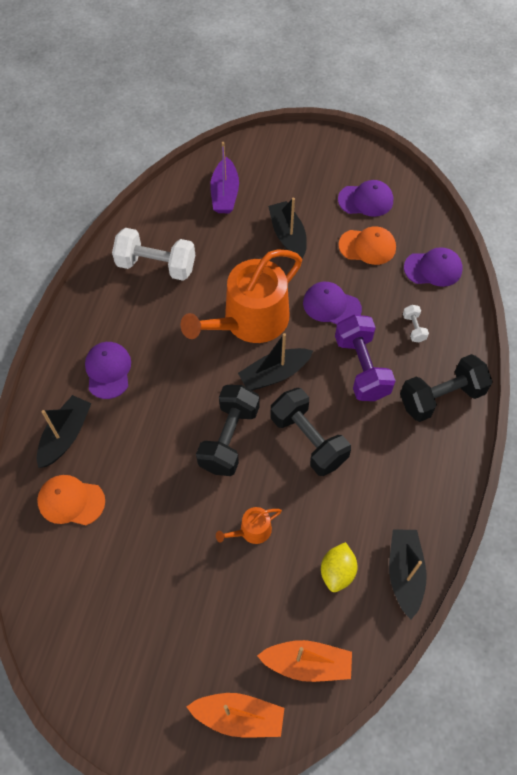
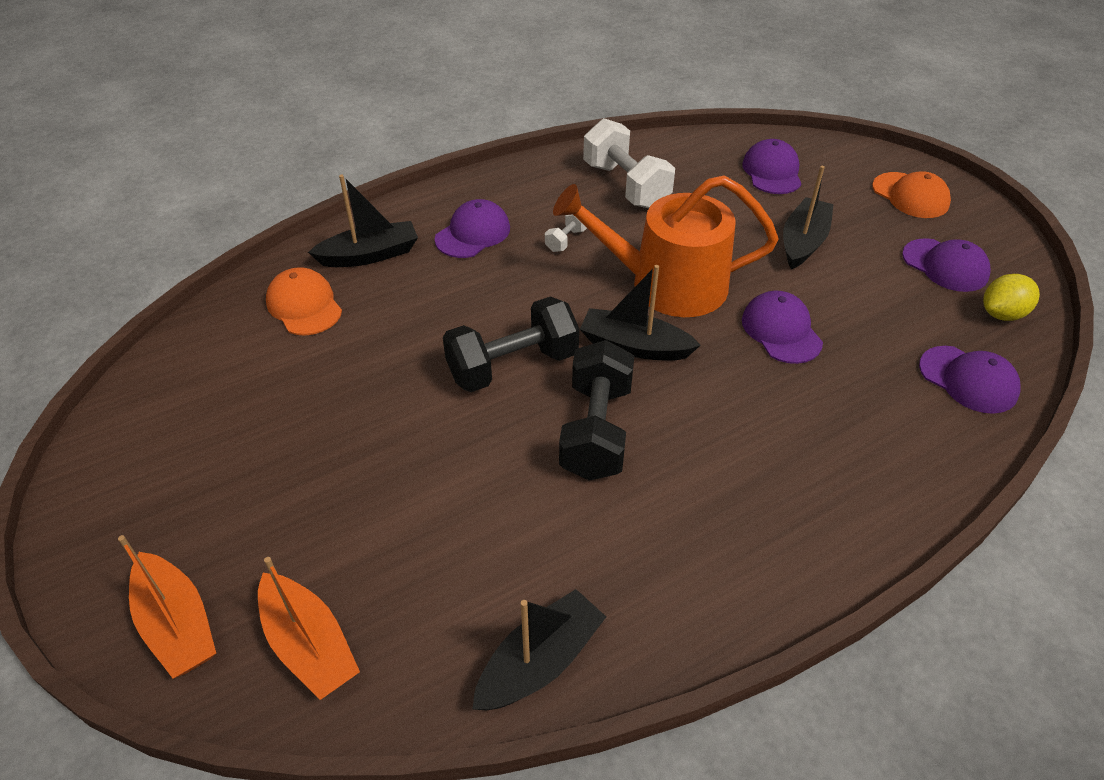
camera: 45 degrees right, 15 degrees down
purple boat [210,142,239,213] -> purple cap [742,139,801,194]
orange watering can [216,507,282,544] -> none
yellow lemon [321,542,357,592] -> yellow lemon moved to [983,274,1040,321]
purple dumbbell [335,315,396,401] -> none
orange cap [339,226,396,265] -> orange cap moved to [872,171,951,218]
black dumbbell [400,354,493,422] -> none
white dumbbell [403,305,429,342] -> white dumbbell moved to [545,214,587,252]

